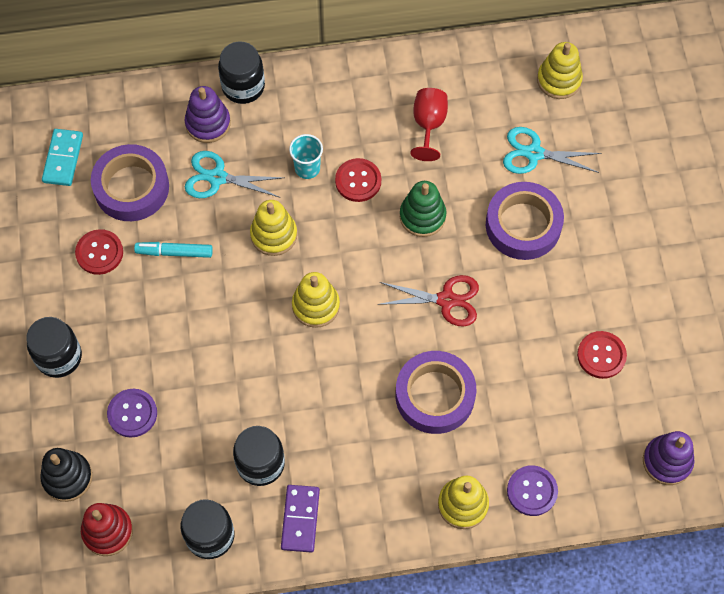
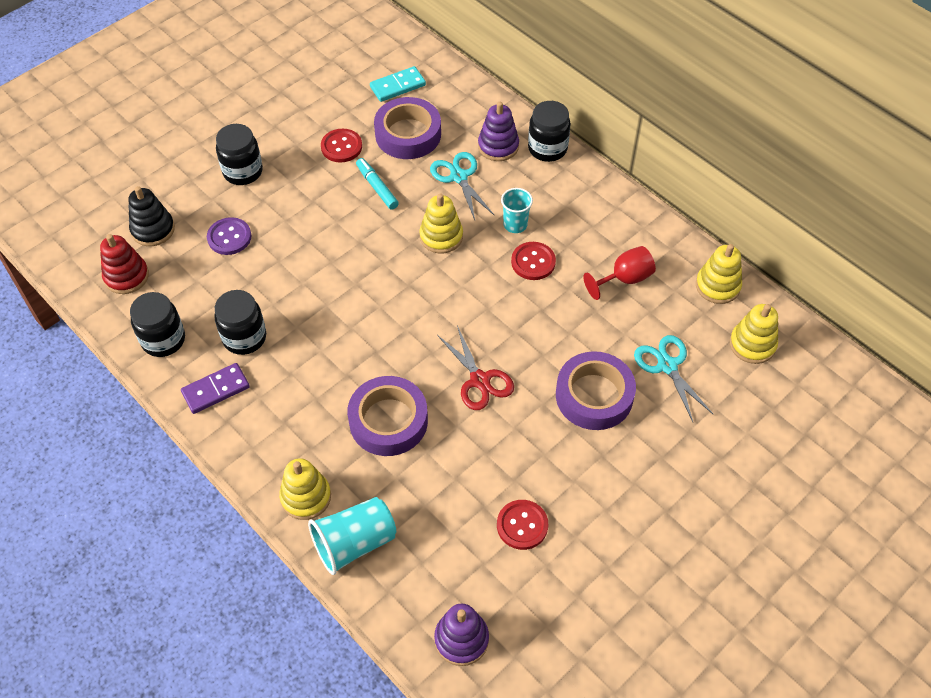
camera: 55 degrees right, 10 degrees down
yellow stacking toy [292,272,340,328] -> yellow stacking toy moved to [696,244,742,304]
green stacking toy [400,181,446,237] -> none
purple button [507,465,558,516] -> turquoise cup [308,497,396,575]

